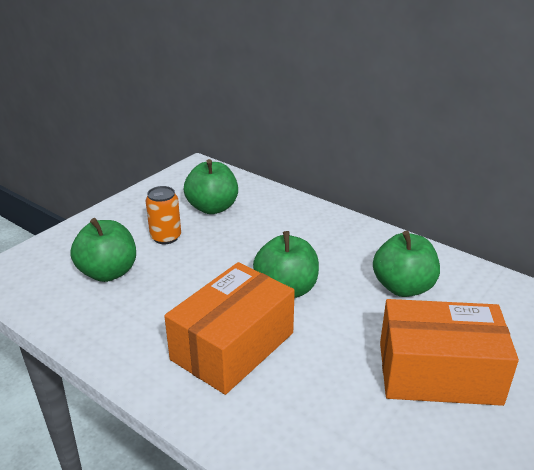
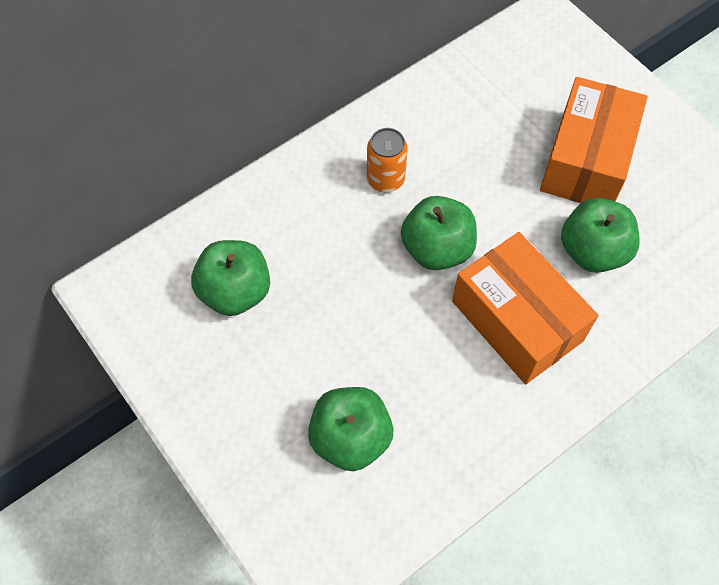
camera: 75 degrees left, 30 degrees up
orange can [146,186,181,244] -> orange can moved to [367,128,408,192]
green apple [373,231,440,297] -> green apple moved to [561,198,640,273]

